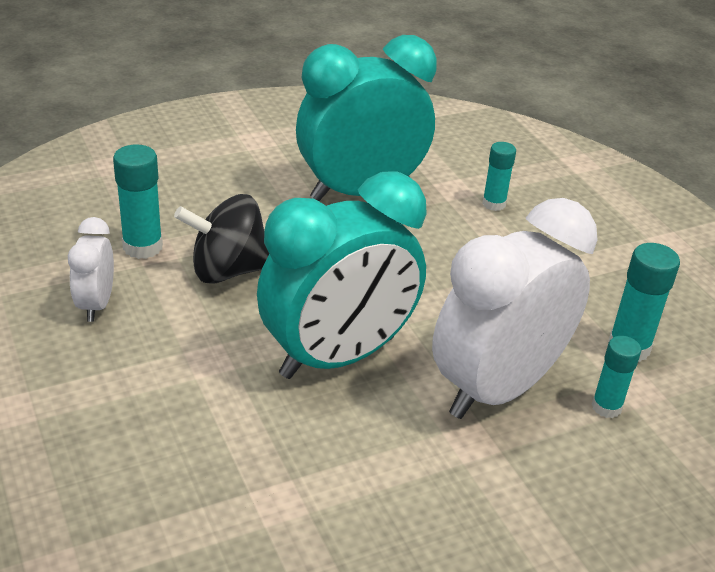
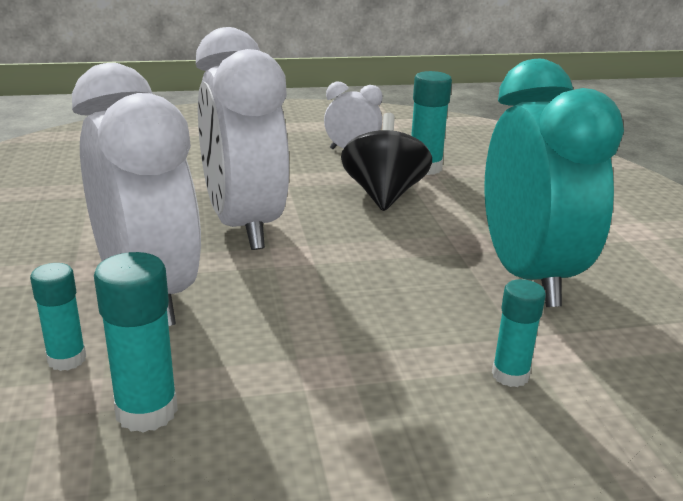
camera: 105 degrees right, 10 degrees down
turquoise clock [257,171,427,379] -> white clock [196,27,289,250]

